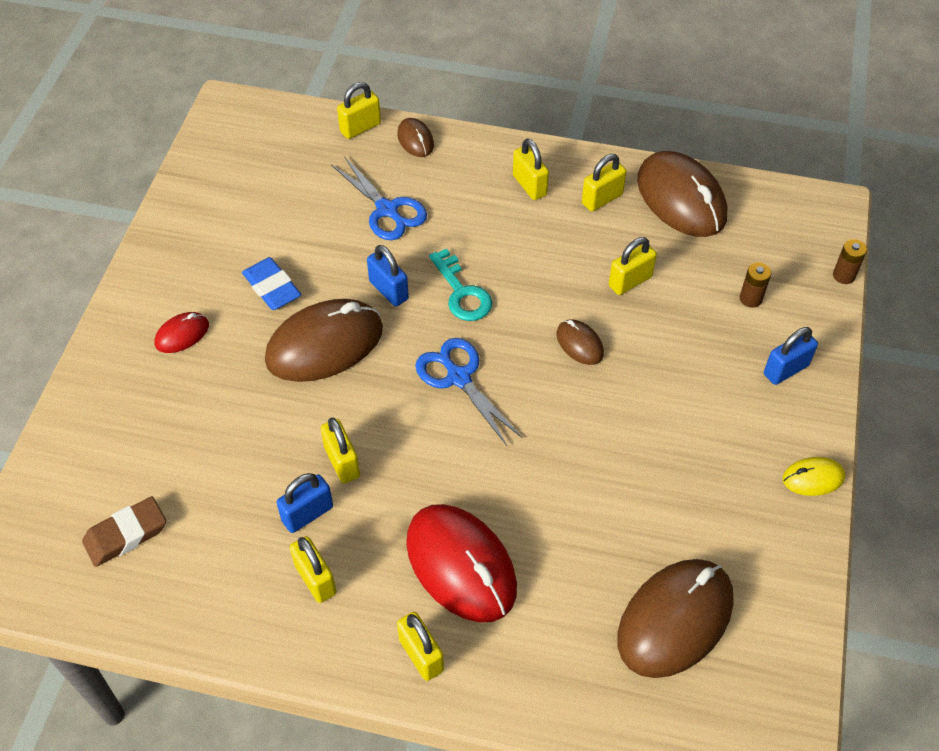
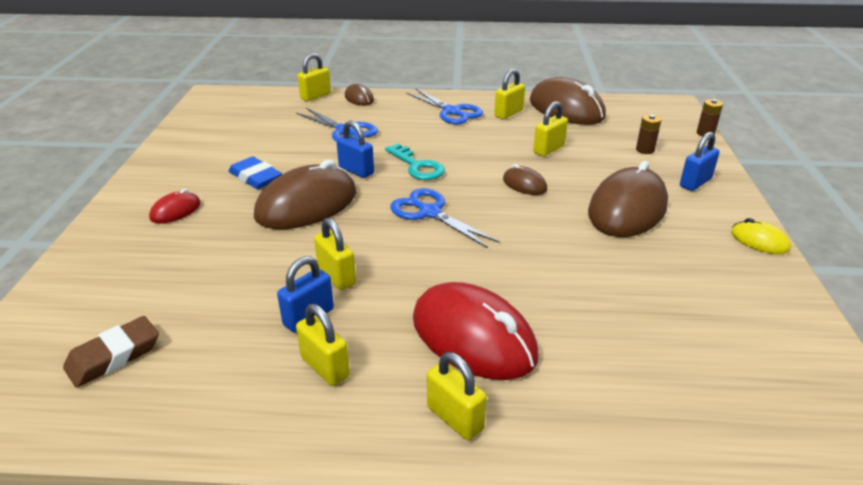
camera: 10 degrees left, 20 degrees down
yellow padlock [513,139,549,200] -> blue scissors [406,88,483,124]
brown mouse [617,559,734,678] -> brown mouse moved to [588,161,668,237]
yellow mouse [782,457,846,496] -> yellow mouse turned 60 degrees clockwise [731,218,791,254]

